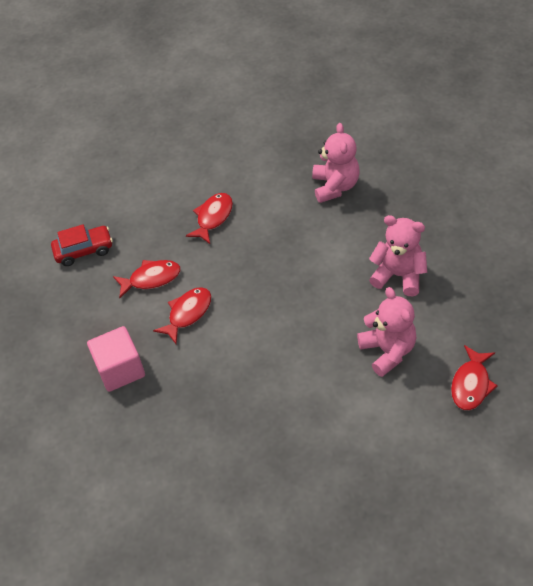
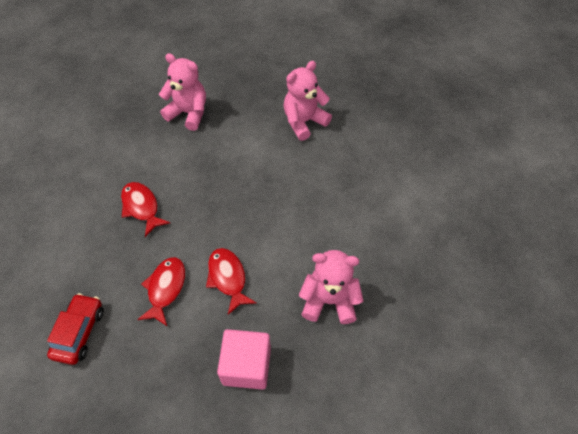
camera: 65 degrees left, 5 degrees up
pink teddy bear [357,287,417,377] -> pink teddy bear moved to [299,250,363,324]
red fish [451,345,498,410] -> none

